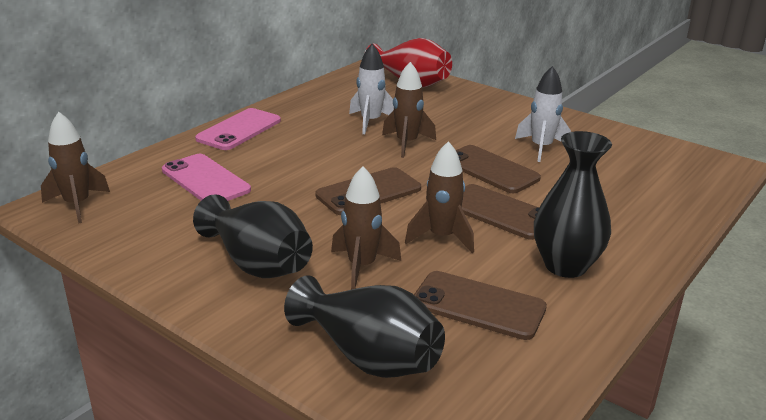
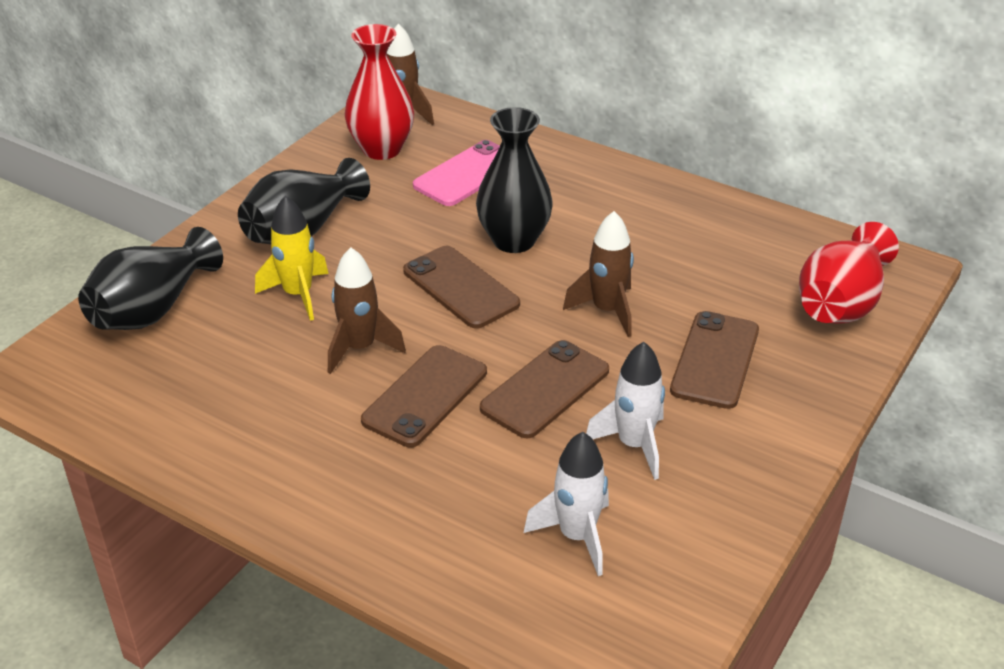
camera: 85 degrees right, 10 degrees up
pink phone [195,108,281,150] -> none
brown rocket [331,166,401,290] -> yellow rocket [255,195,329,321]
white rocket [349,44,394,134] -> white rocket moved to [524,432,609,576]
brown phone [414,271,547,340] -> brown phone moved to [670,311,759,409]
black vase [534,131,612,278] -> black vase moved to [476,107,553,253]
none -> red vase [345,24,414,160]

